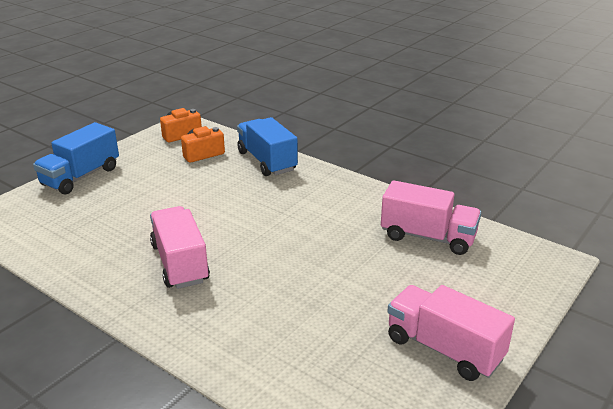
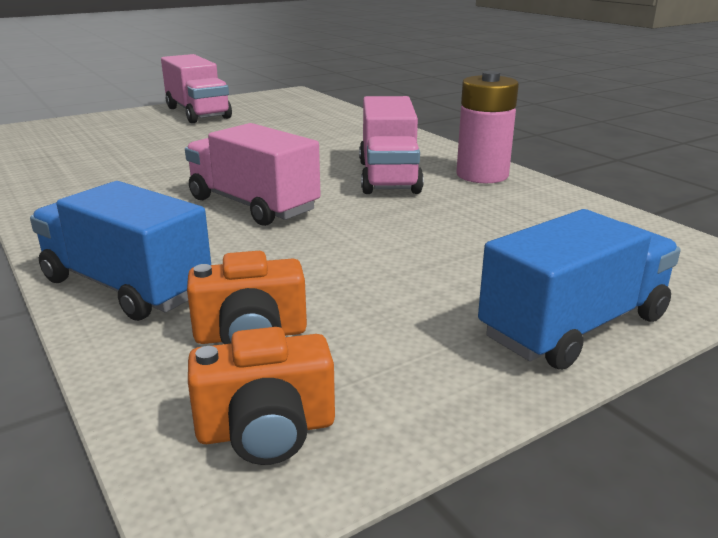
camera: 160 degrees left, 5 degrees down
blue truck [237,117,298,176] -> blue truck turned 135 degrees clockwise [30,181,211,321]
pink truck [381,180,481,255] -> pink truck moved to [185,123,321,226]
none -> pink battery [456,71,519,183]

